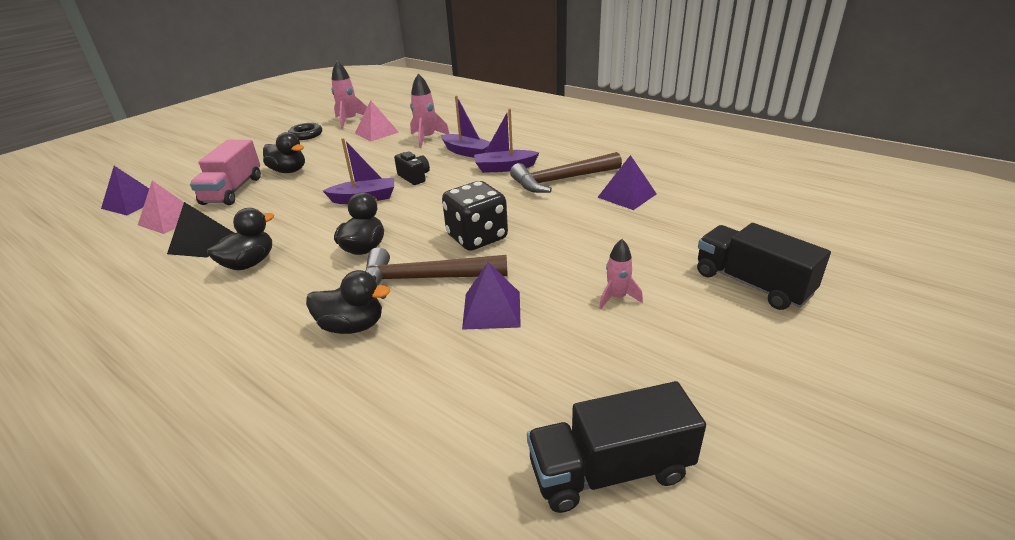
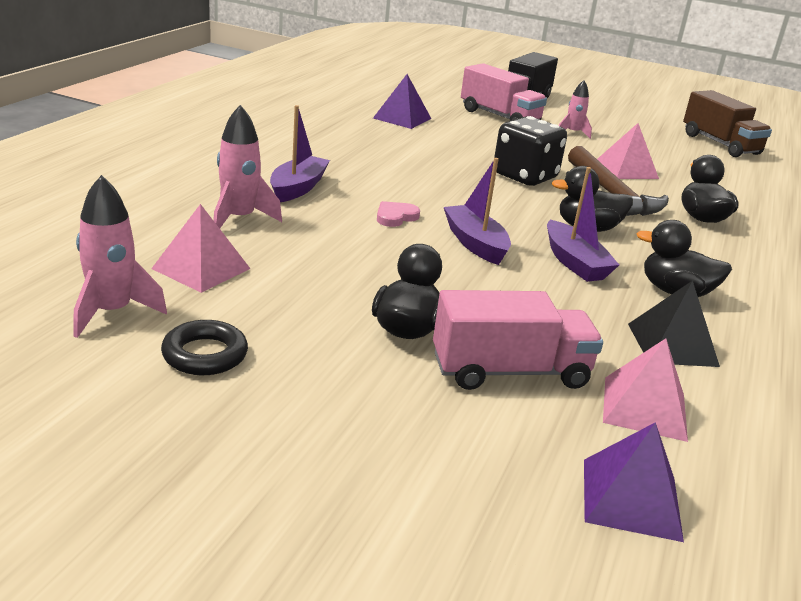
camera: 110 degrees left, 5 degrees down
black camera [394,152,430,185] -> pink heart [377,201,420,227]
purple pyramid [462,262,521,330] -> pink pyramid [597,123,659,179]
purple boat [474,109,539,173] -> purple boat moved to [547,167,619,282]
brown hammer [510,152,622,193] -> none
black truck [527,381,706,513] -> brown truck [683,90,772,157]
none -> pink truck [461,63,547,121]

